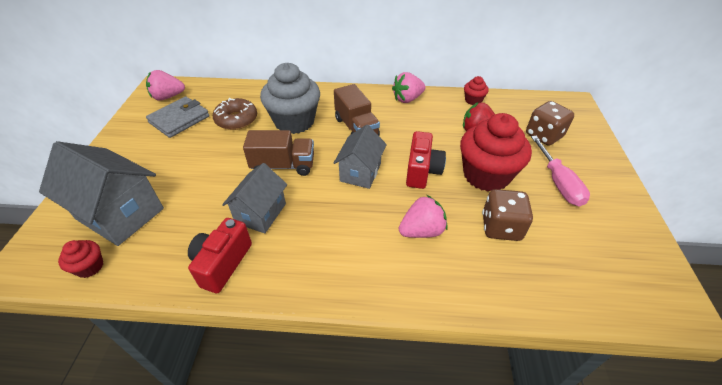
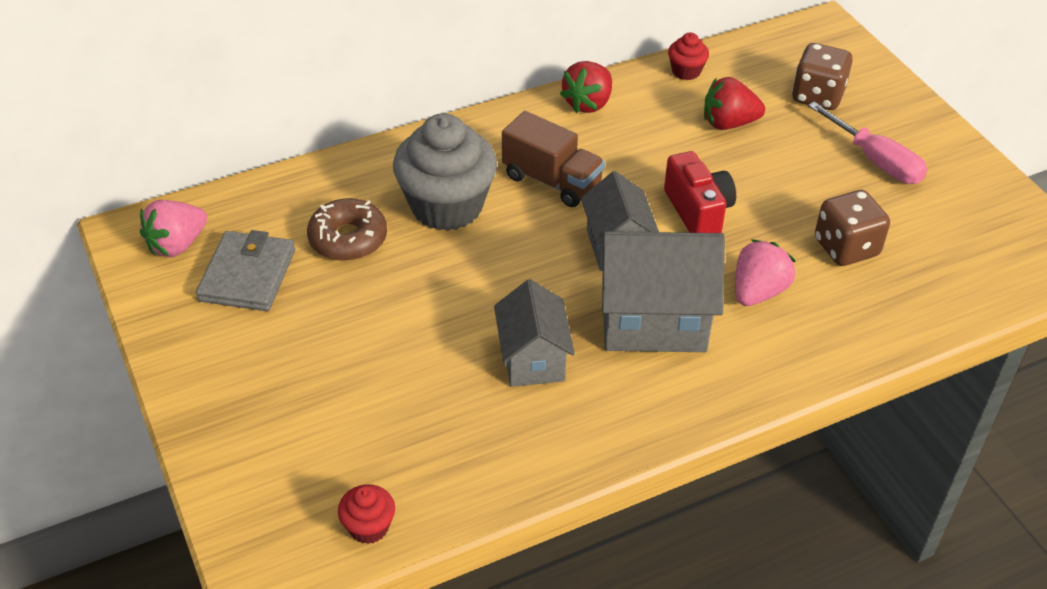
camera: 30 degrees left, 0 degrees up
grey house [39,141,164,246] -> grey house moved to [599,231,725,352]
red camera [188,218,252,293] -> none
brown truck [243,130,314,176] -> none
pink strawberry [392,72,426,103] -> red strawberry [560,61,612,113]
red cupcake [460,113,532,192] -> none

